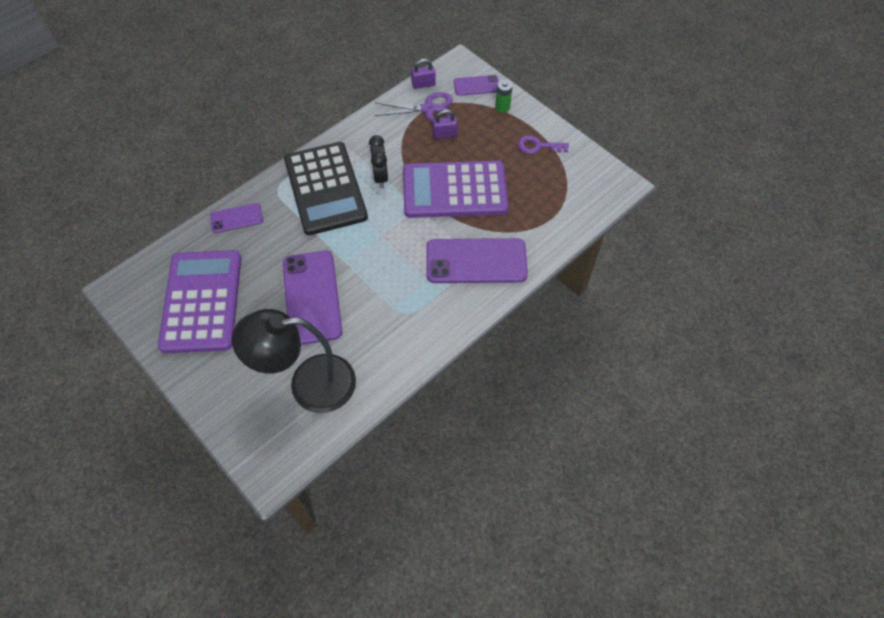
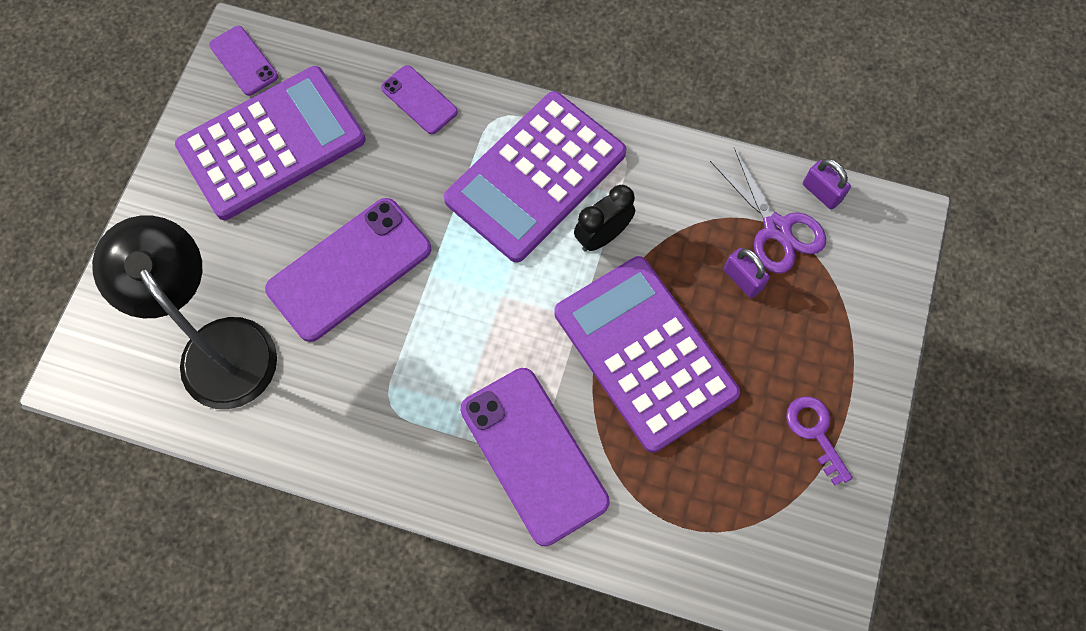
camera: 60 degrees right, 10 degrees up
black calculator [284,142,368,235] -> purple calculator [444,91,626,263]
purple phone [454,75,499,96] -> purple phone moved to [209,26,278,96]
green battery [495,80,513,113] -> none

